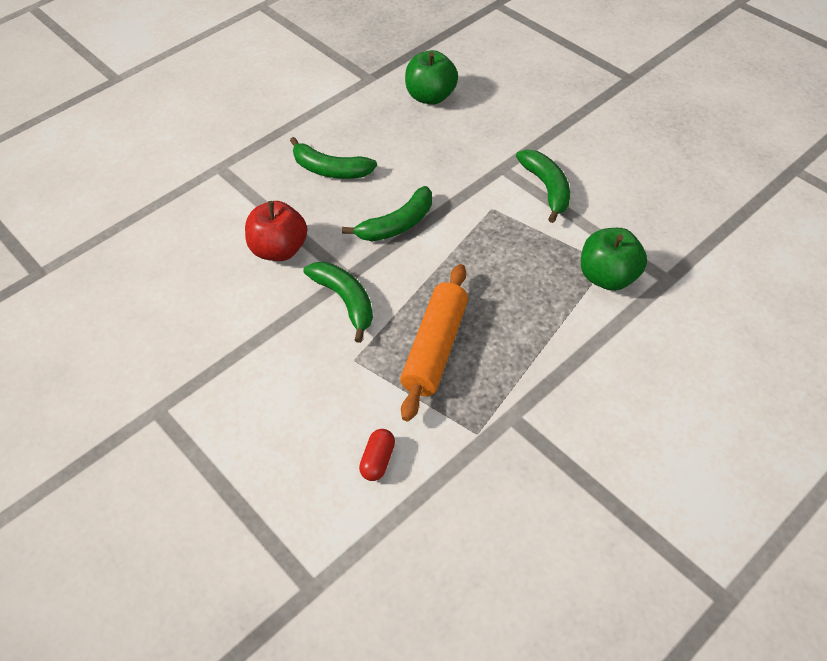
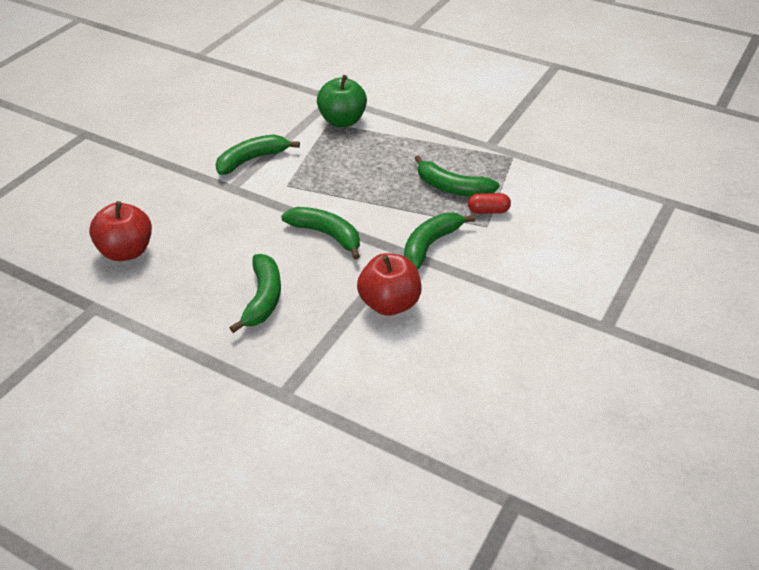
camera: 110 degrees left, 10 degrees down
red capsule [359,429,395,481] -> red capsule moved to [468,193,511,214]
orange rolling pin [400,264,468,422] -> green banana [415,155,499,197]
green apple [405,50,458,105] -> red apple [89,201,152,261]

